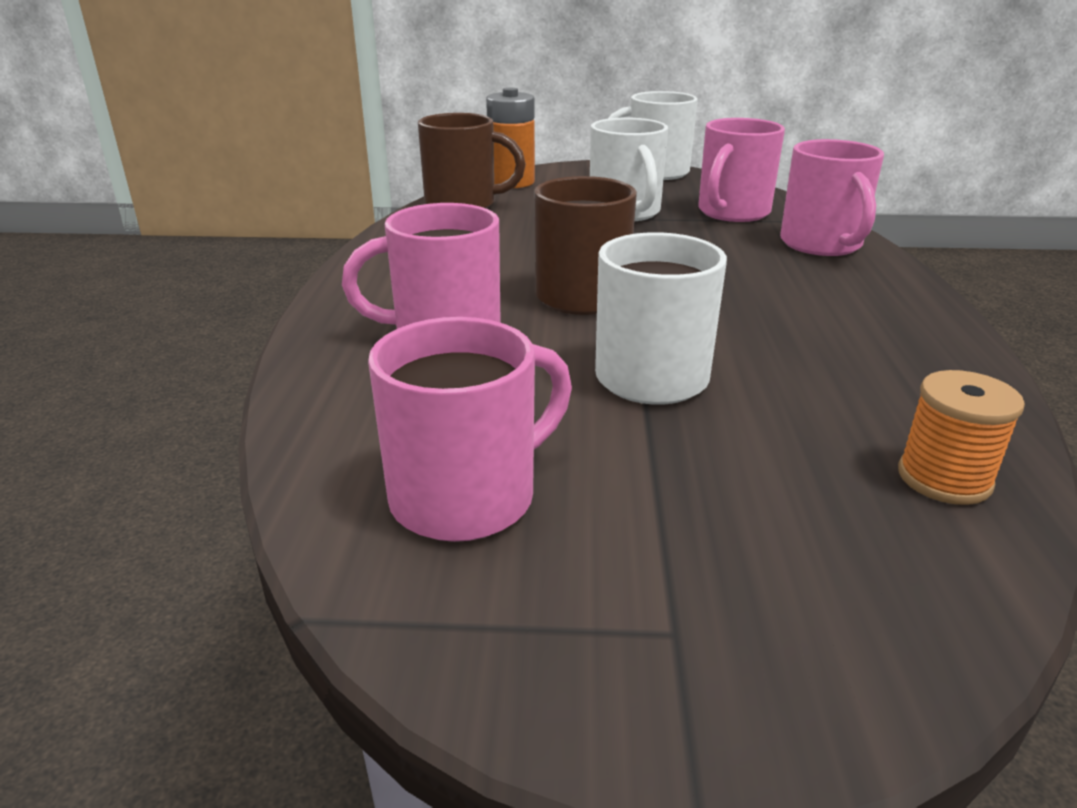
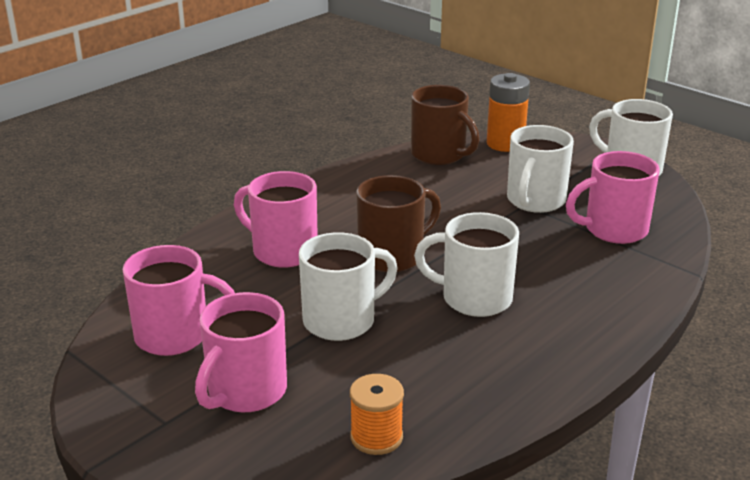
camera: 40 degrees right, 0 degrees up
pink mug [780,139,884,256] -> pink mug moved to [195,292,287,412]
none -> white mug [414,212,519,317]

